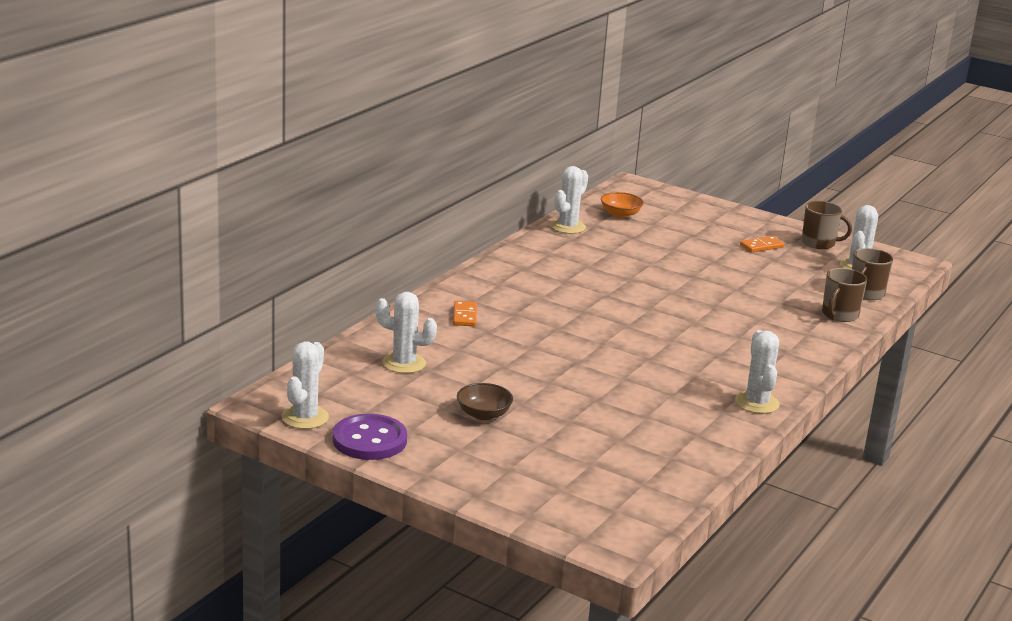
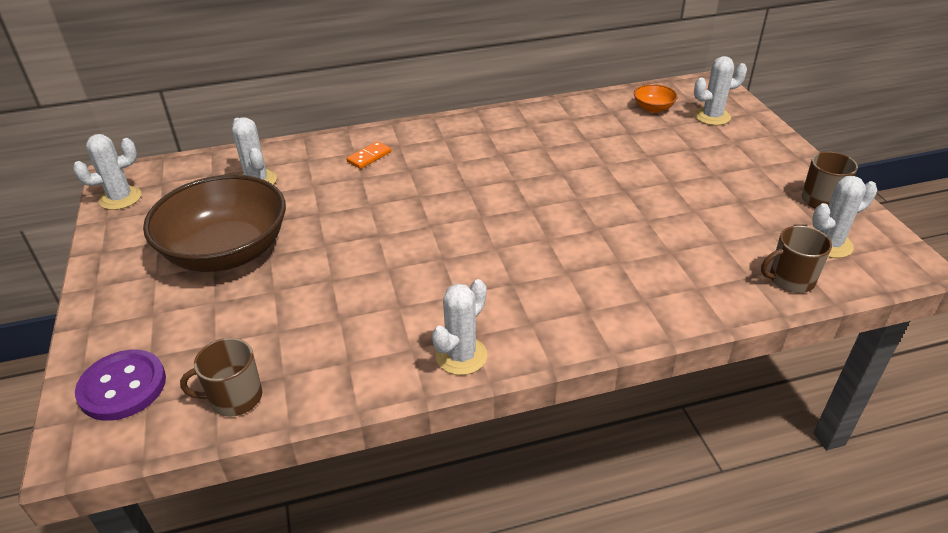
camera: 45 degrees right, 15 degrees up
purple button [333,414,407,460] -> purple button moved to [75,350,166,421]
brown bowl [457,383,513,420] -> brown bowl [143,174,286,272], size x2.46
white cactus [550,166,588,234] -> white cactus moved to [694,56,747,125]
orange domino [740,236,784,252] -> none
brown mug [822,268,867,322] -> brown mug moved to [180,338,262,417]

